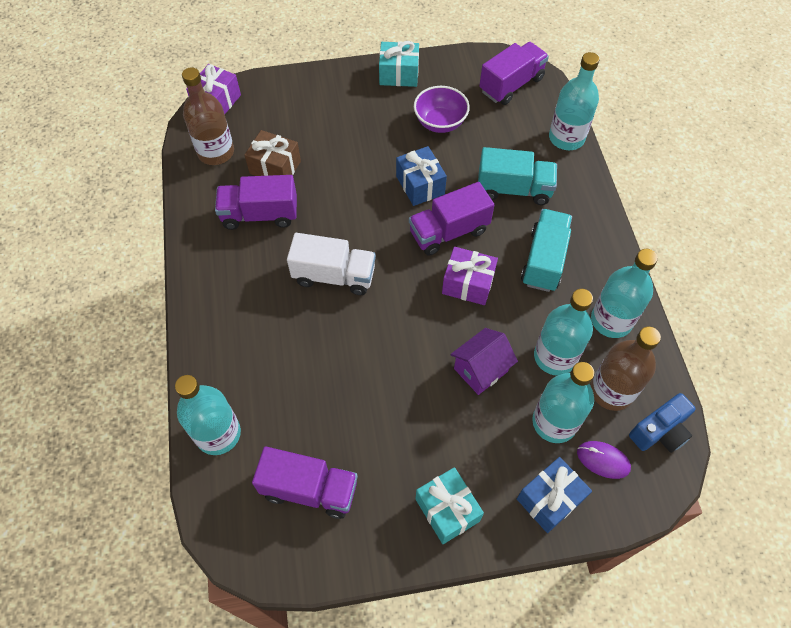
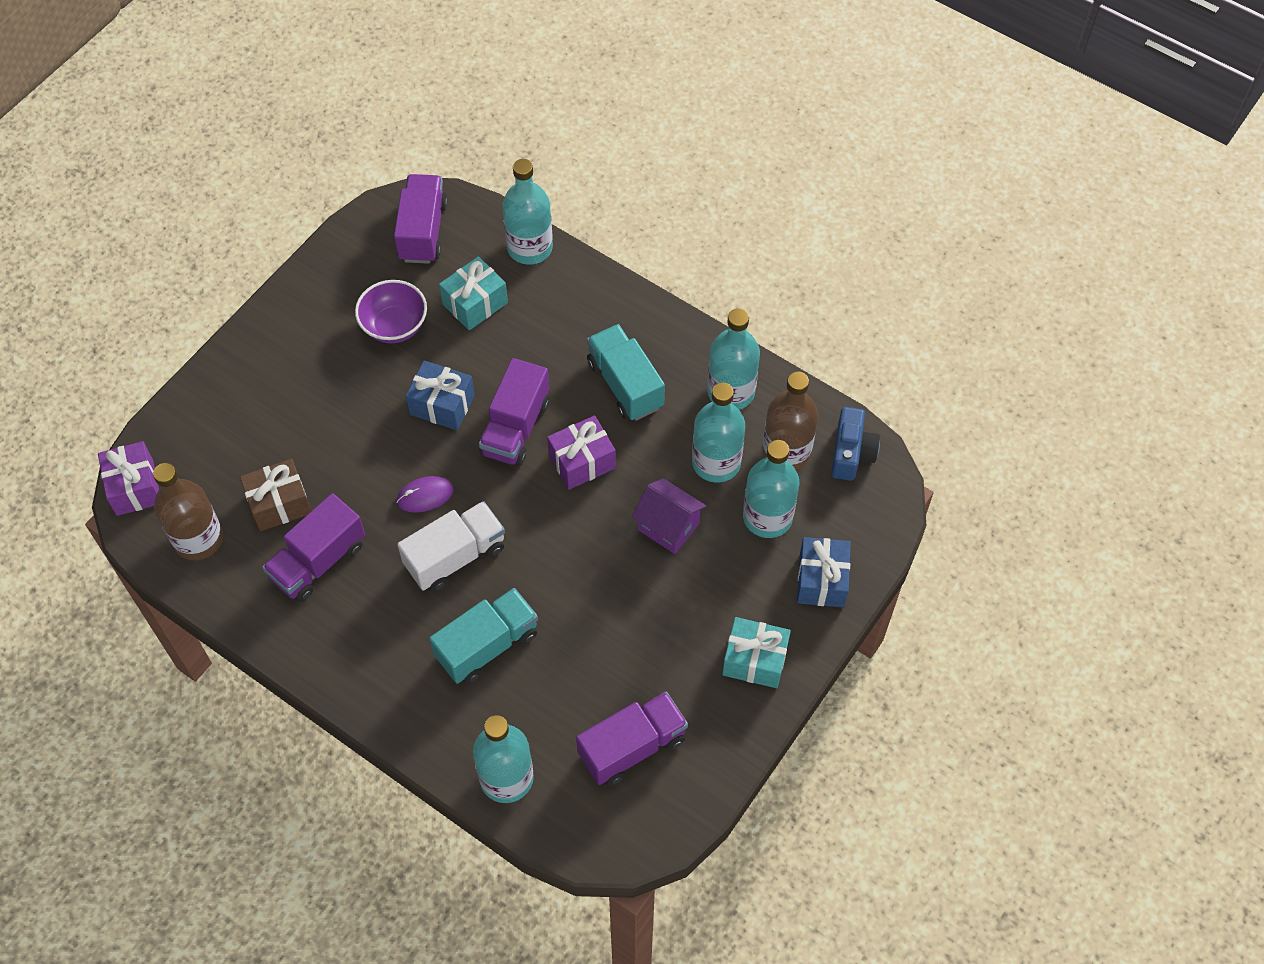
camera: 45 degrees left, 0 degrees up
turquoise gift [379,41,419,87] -> turquoise gift moved to [439,256,508,331]
purple house [450,328,518,395] -> purple house turned 60 degrees counterclockwise [632,478,706,554]
turquoise truck [478,147,557,205] -> turquoise truck moved to [429,588,538,684]
purple mouse [577,441,631,479] -> purple mouse moved to [396,476,453,513]

